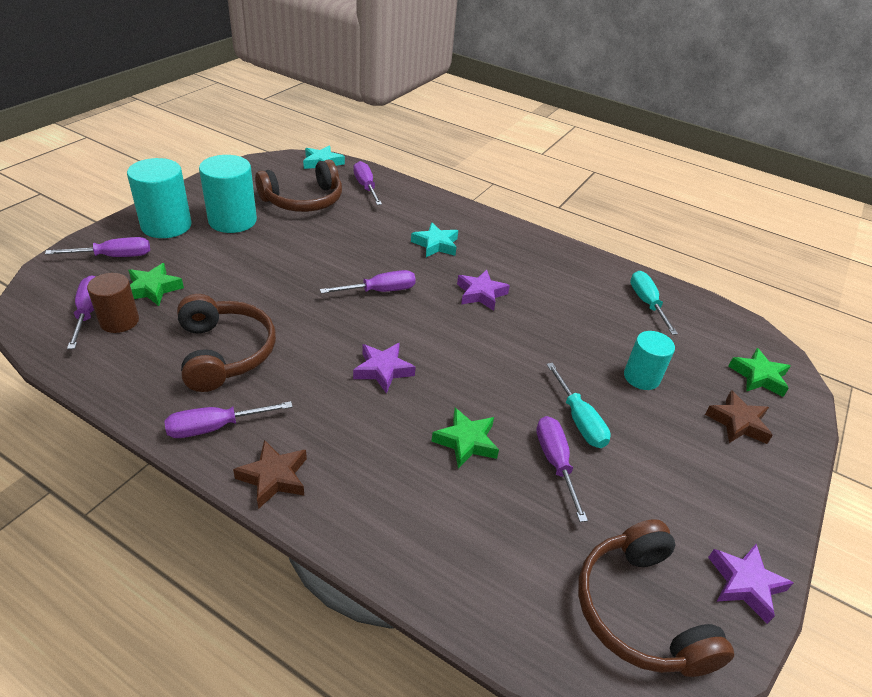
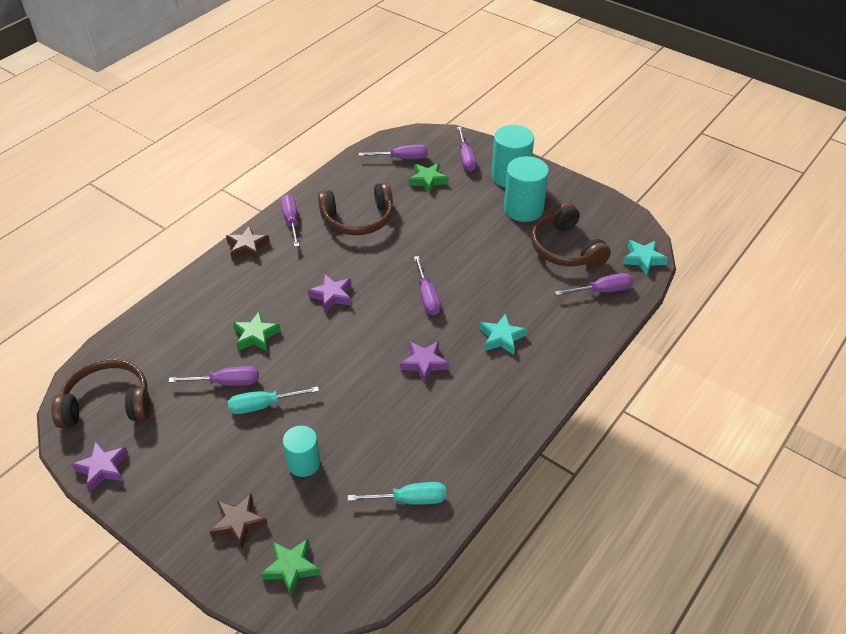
camera: 100 degrees right, 5 degrees up
brown cylinder [87,273,139,333] -> none

